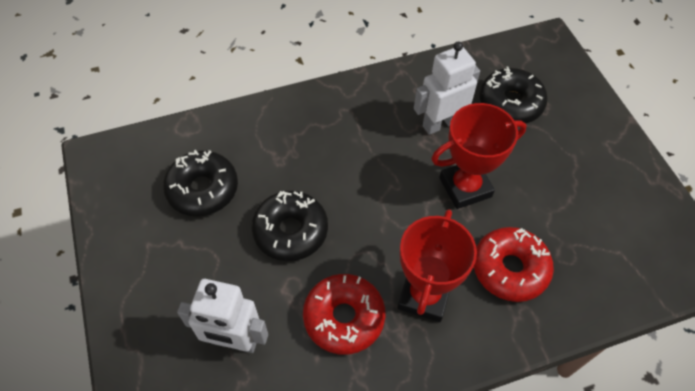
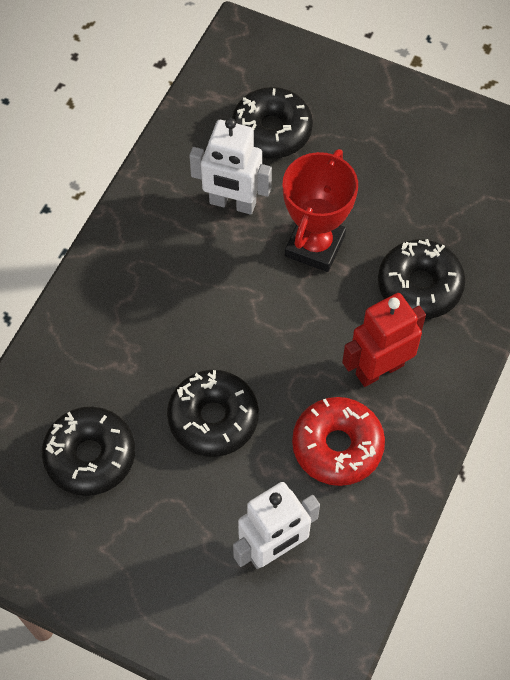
camera: 45 degrees left, 5 degrees up
red trophy [398,209,477,322] -> red robot [342,293,426,387]
white robot [414,42,480,135] -> white robot turned 90 degrees counterclockwise [189,118,272,215]
red donut [474,227,554,302] -> black donut [378,239,465,319]

